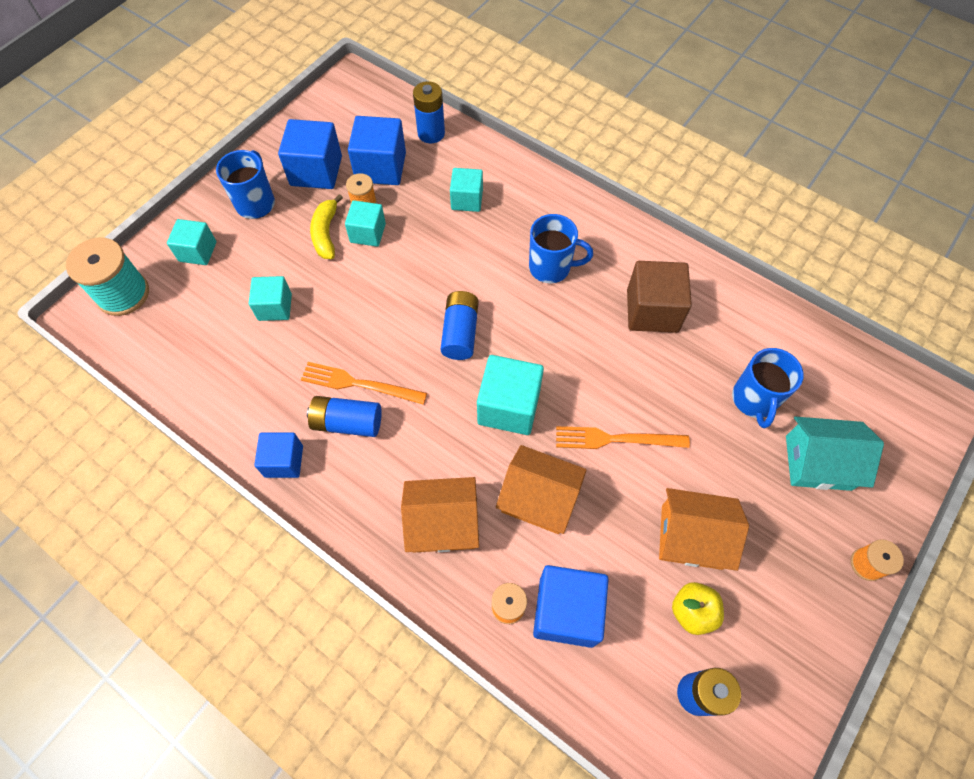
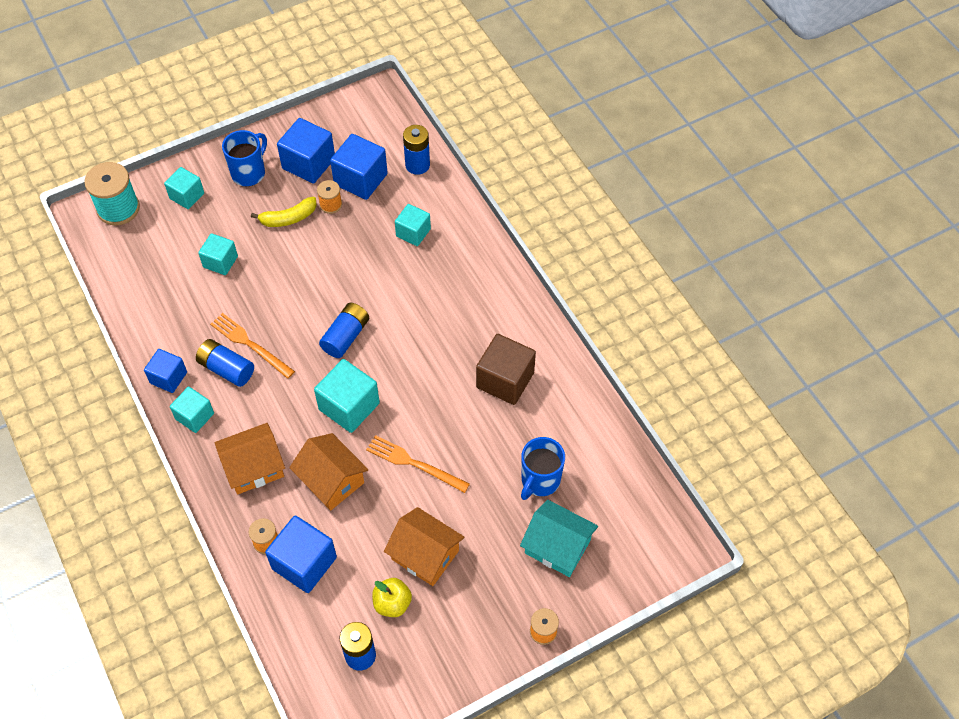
camera: 25 degrees right, 5 degrees down
yellow banana [310,194,343,259] -> yellow banana turned 135 degrees counterclockwise [251,197,317,227]
turquoise cube [345,200,386,247] -> turquoise cube moved to [170,387,214,433]
orange house [401,477,479,553] -> orange house turned 45 degrees counterclockwise [215,423,285,494]
blue mug [529,214,593,283] -> none

